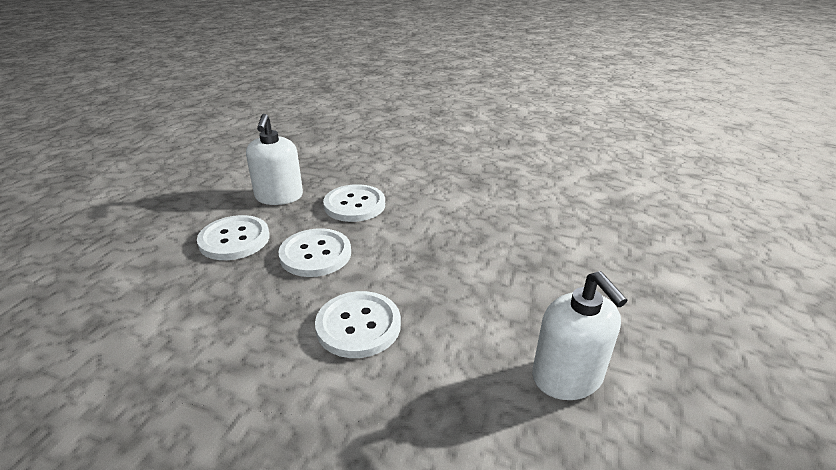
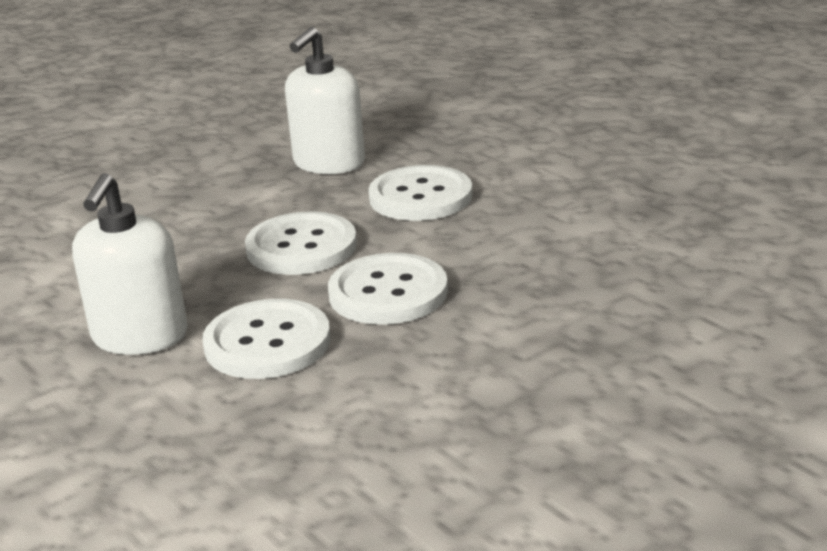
camera: 35 degrees right, 5 degrees down
white button [197,215,270,260] -> white button moved to [328,253,448,325]
white soap dispenser [532,271,628,400] -> white soap dispenser moved to [72,173,188,355]

